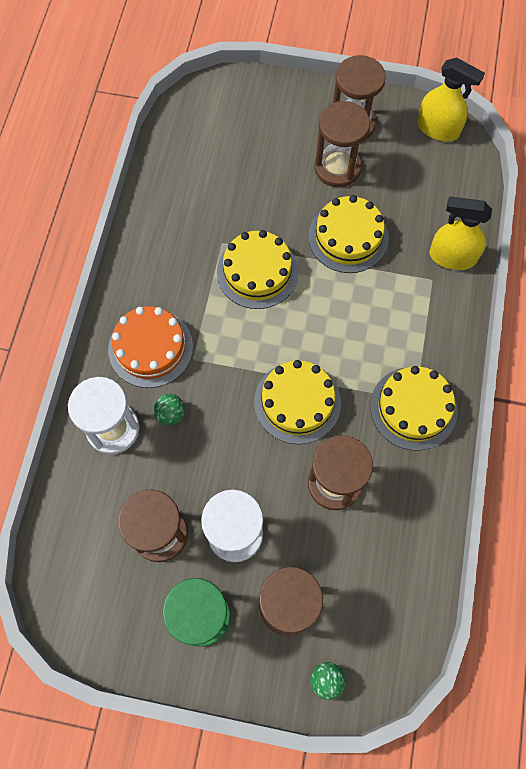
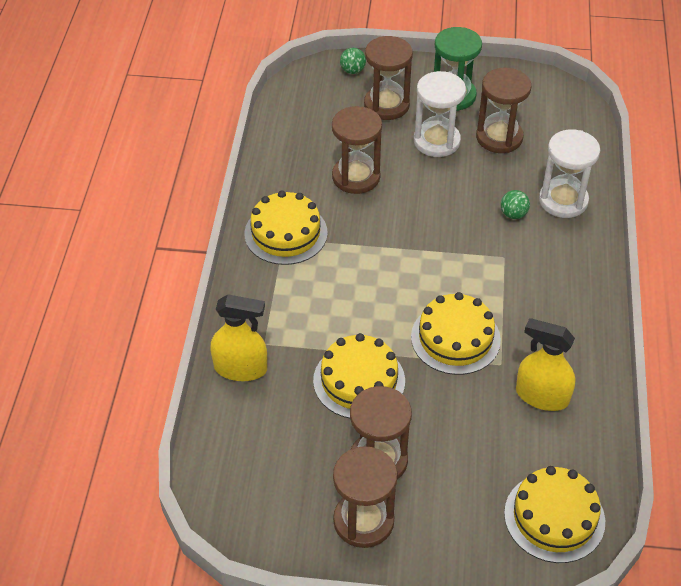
camera: 175 degrees right, 20 degrees down
orange cake [108,306,193,388] -> none
yellow cake [254,360,341,444] -> yellow cake moved to [504,466,605,563]
yellow spray bottle [417,57,485,141] -> yellow spray bottle moved to [516,318,575,411]

